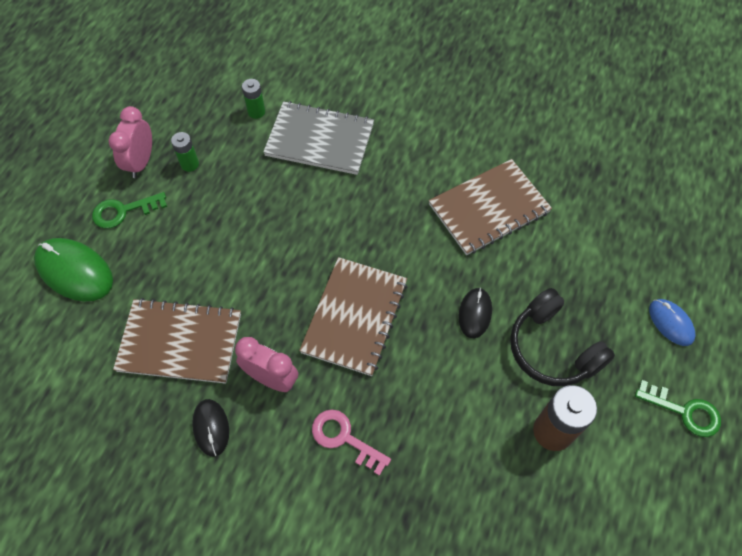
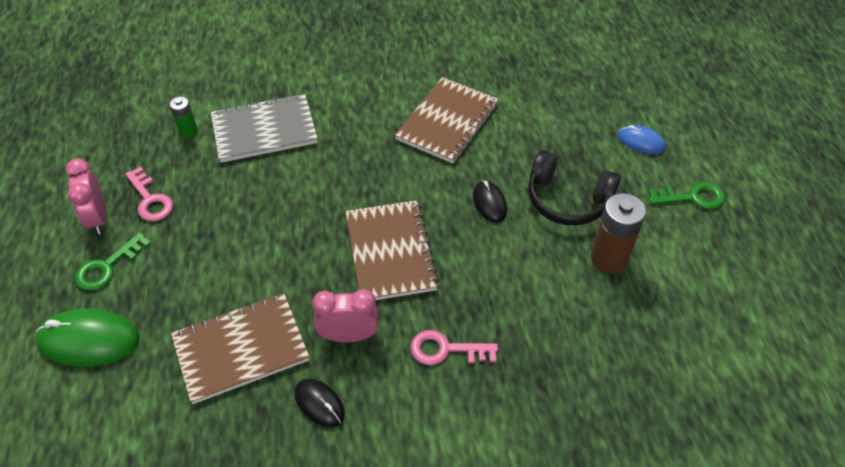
camera: 30 degrees left, 10 degrees down
green battery [171,132,199,172] -> pink key [125,167,173,222]

